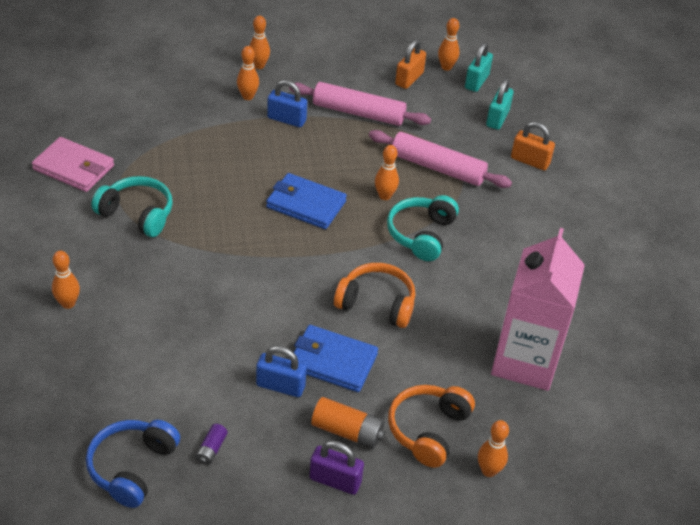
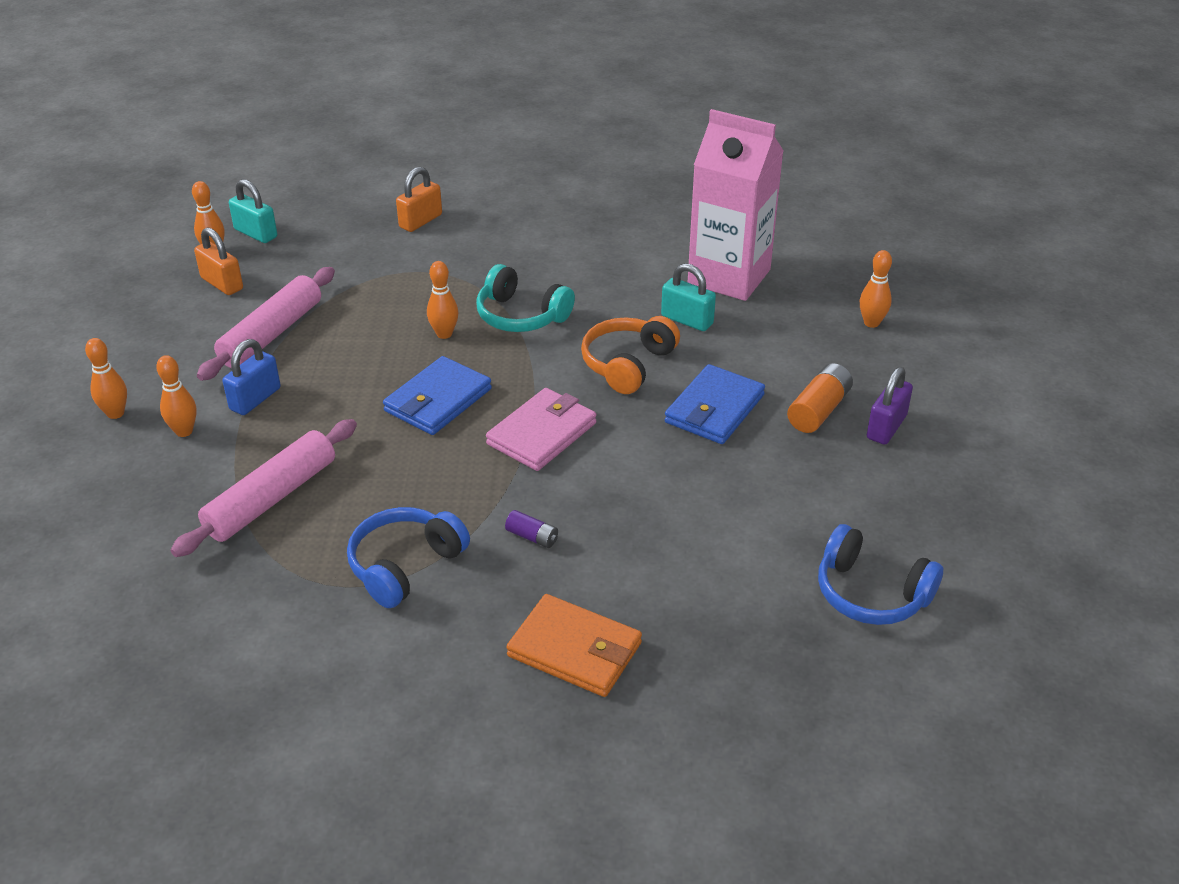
camera: 75 degrees left, 5 degrees down
pink wallet [32,137,114,192] -> pink wallet moved to [486,388,596,471]
orange bowling pin [52,251,80,309] -> orange wallet [506,594,642,697]
turquoise headphones [91,176,173,237] -> blue headphones [347,507,470,608]
purple battery [195,424,228,465] -> purple battery moved to [505,510,558,548]
blue padlock [256,346,307,397] -> none
pink rolling pin [369,130,512,188] -> pink rolling pin moved to [170,419,357,557]
orange headphones [388,385,475,468] -> none
turquoise padlock [486,78,514,130] -> turquoise padlock moved to [661,263,716,331]

